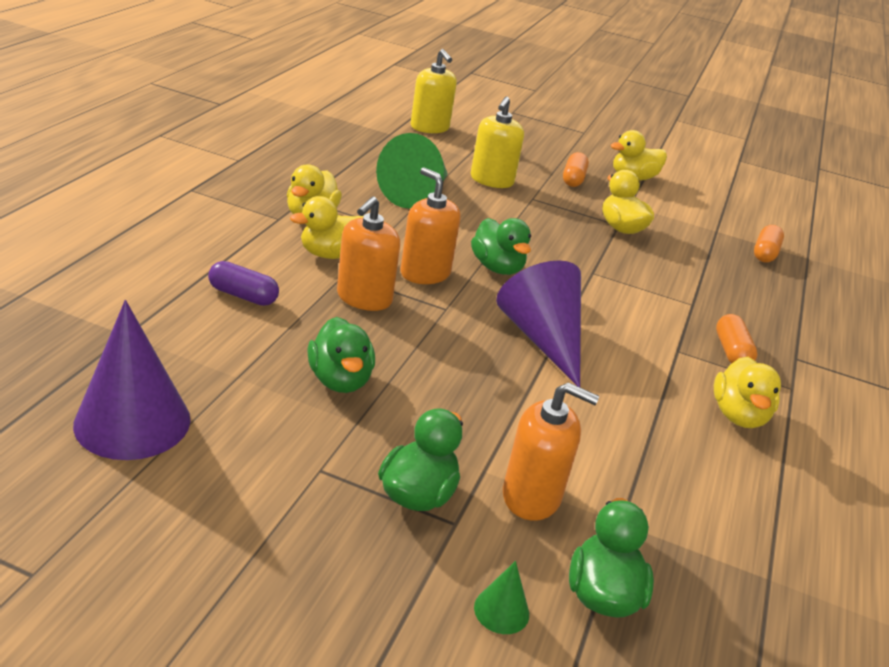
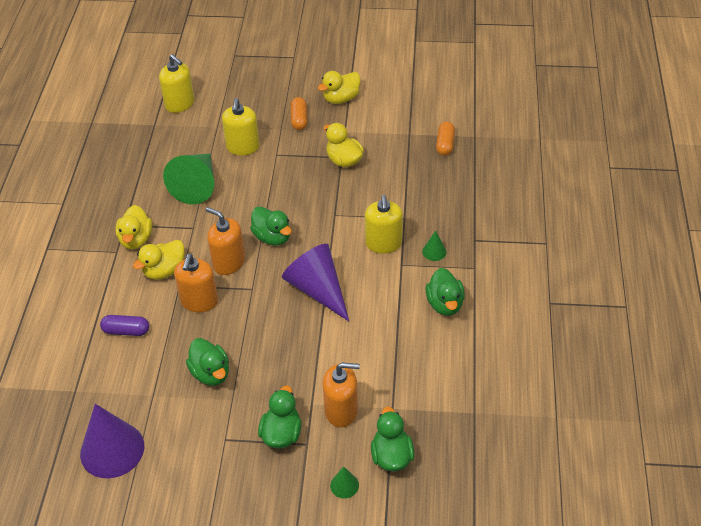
camera: 10 degrees left, 15 degrees up
yellow duck [714,357,781,428] -> green duck [425,268,465,316]
orange capsule [716,314,758,364] -> green cone [422,231,446,261]
none -> yellow soap dispenser [365,195,403,254]

